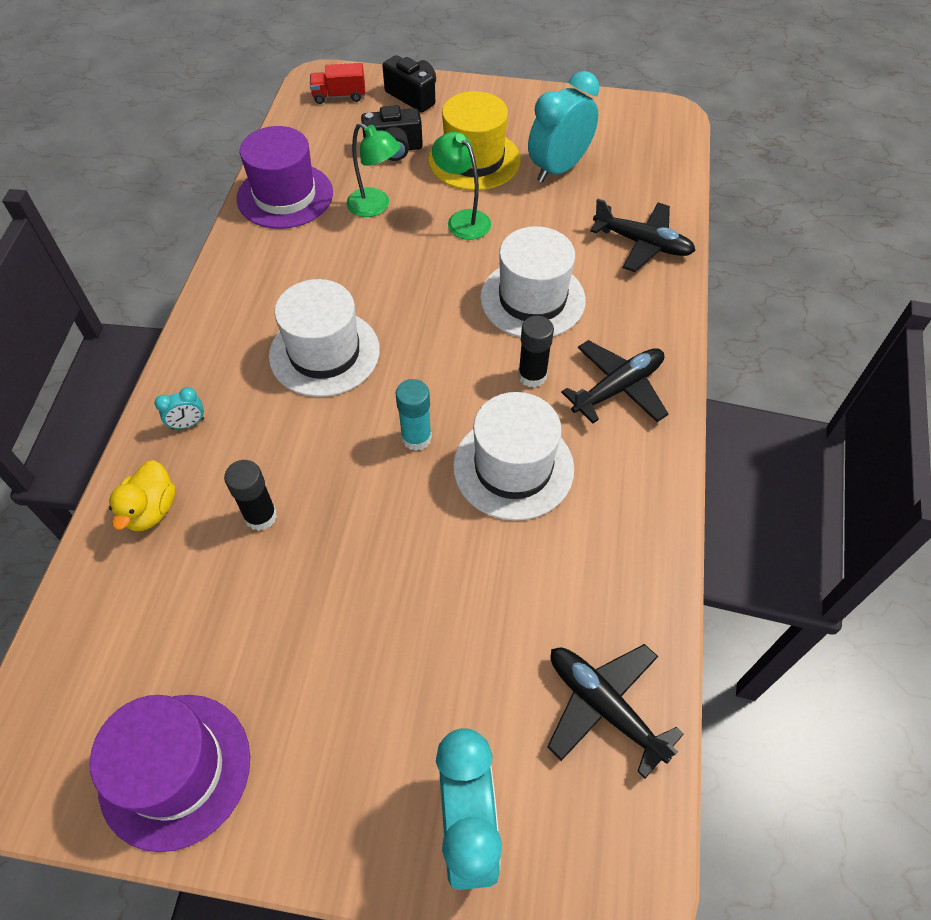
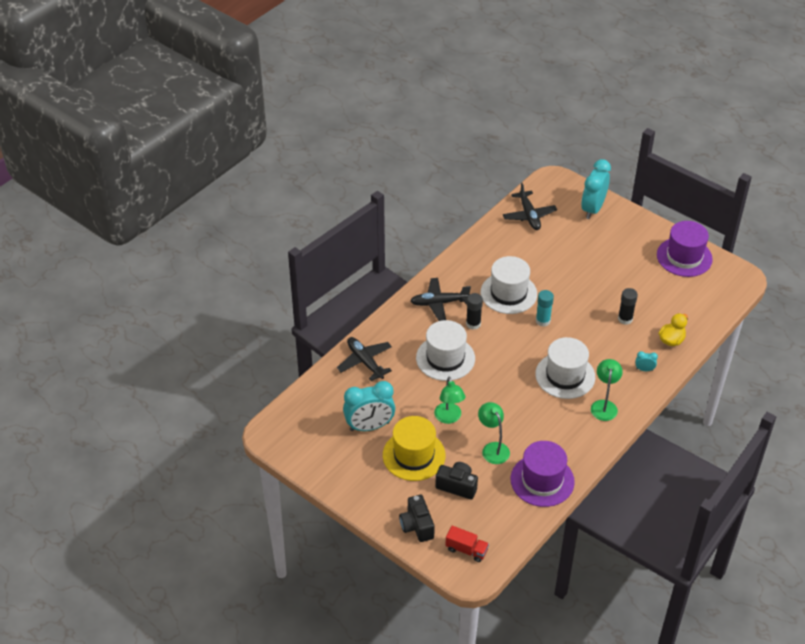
camera: 150 degrees left, 10 degrees down
none -> green lamp [591,359,623,421]

